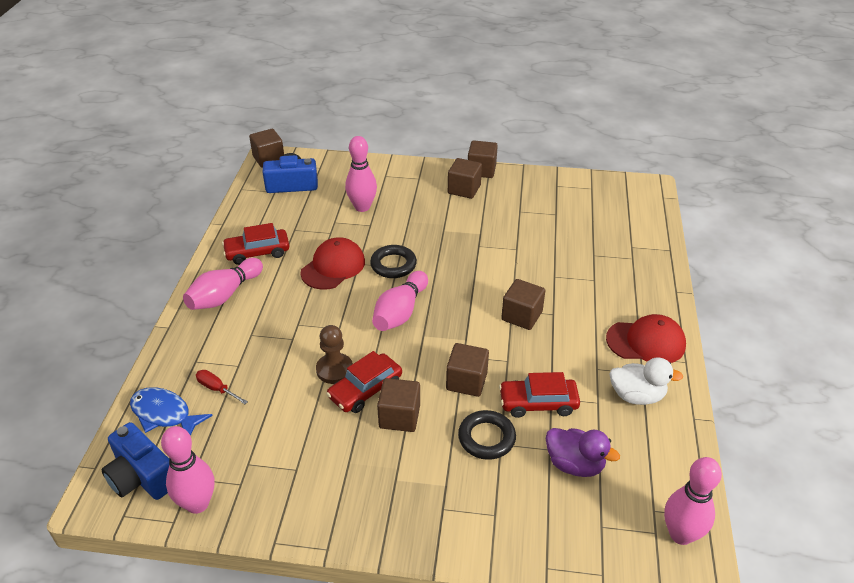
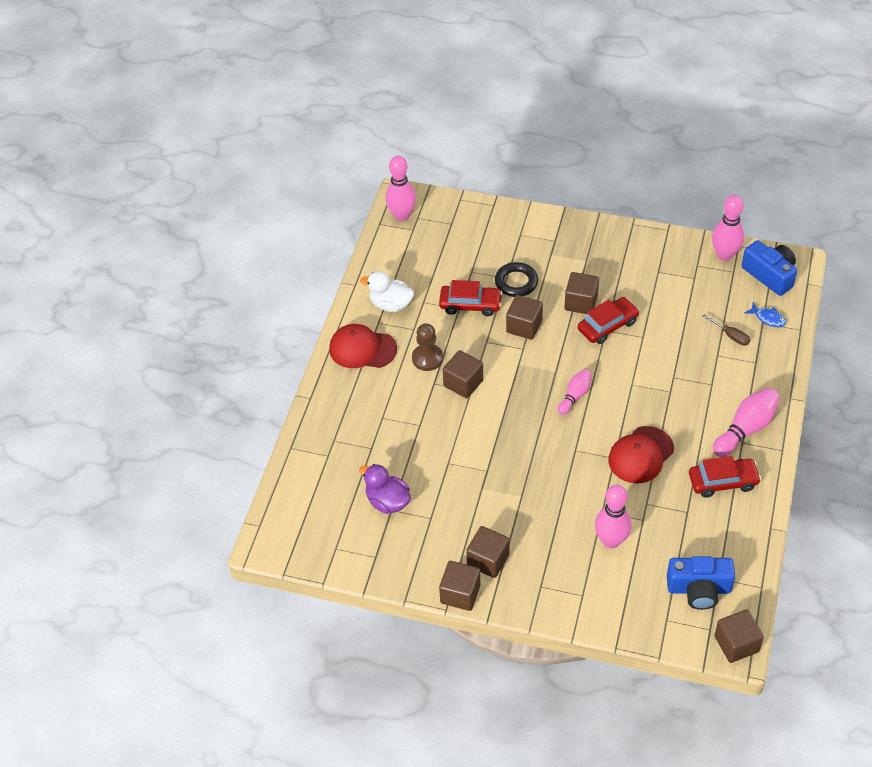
camera: 170 degrees left, 10 degrees up
blue fish [130,387,213,436] -> blue fish [745,302,786,327], size x0.60
red screwdriver [196,370,248,404] -> brown screwdriver [703,314,750,346]
brown pawn [316,325,353,384] -> brown pawn moved to [412,323,443,371]
black ring [370,245,417,278] -> none
pink bowling pin [372,271,428,331] -> pink bowling pin [558,369,592,415], size x0.61
purple duck [546,428,620,477] -> purple duck moved to [359,464,411,514]

